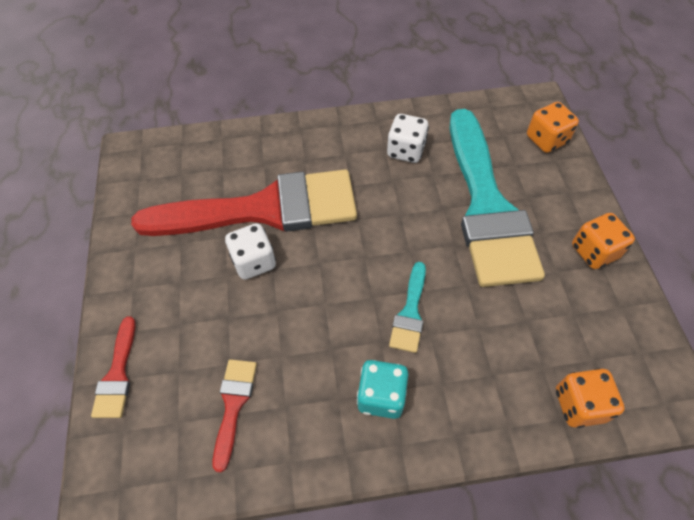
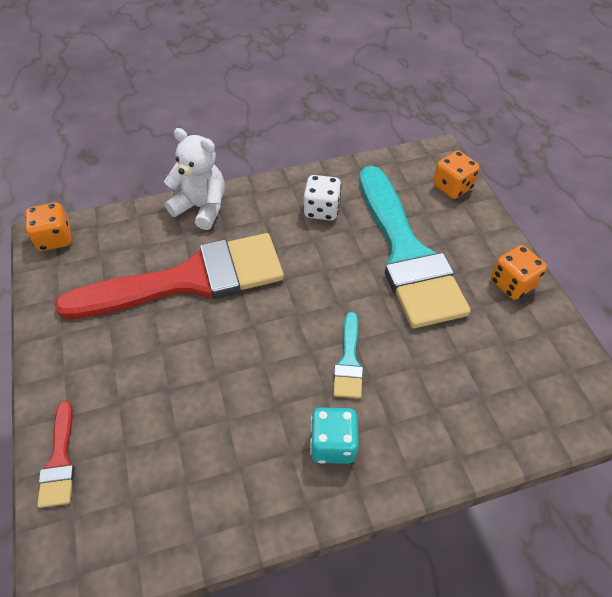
camera: 10 degrees left, 5 degrees down
red brush [213,359,257,473] -> none
white dice [225,223,276,280] -> none
orange dice [556,369,625,428] -> orange dice moved to [25,202,71,251]
none -> white teddy bear [164,128,225,230]

